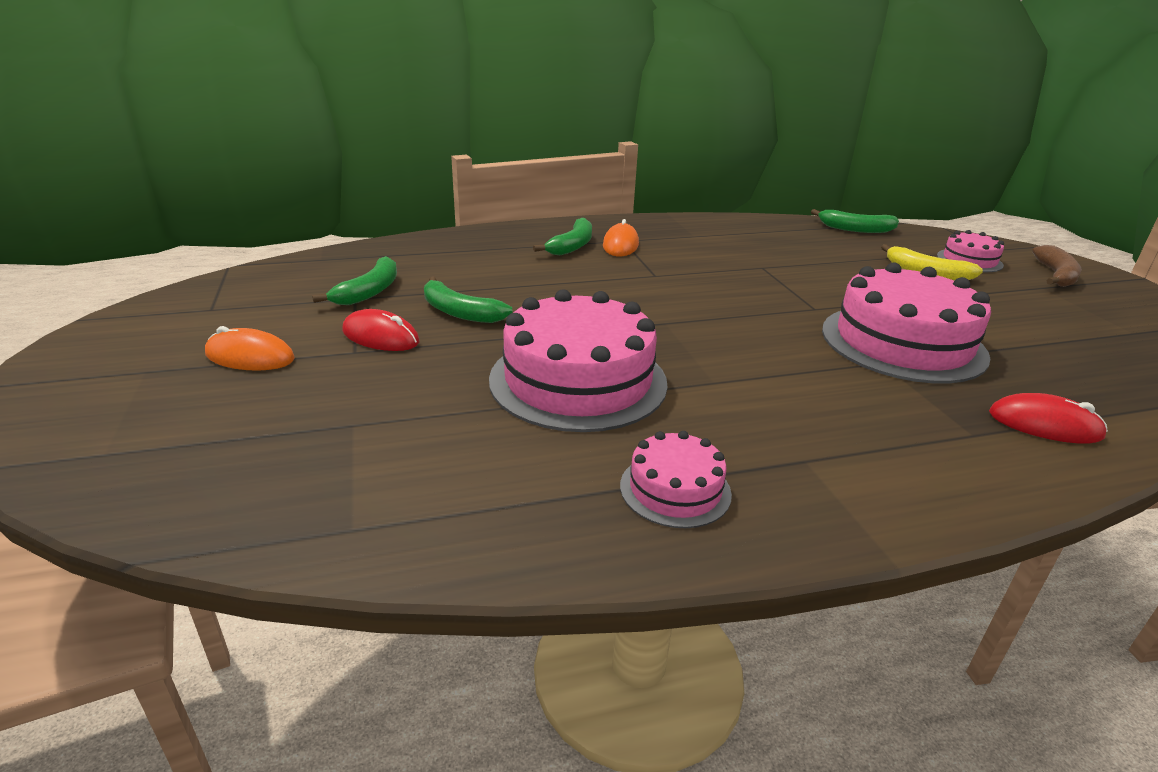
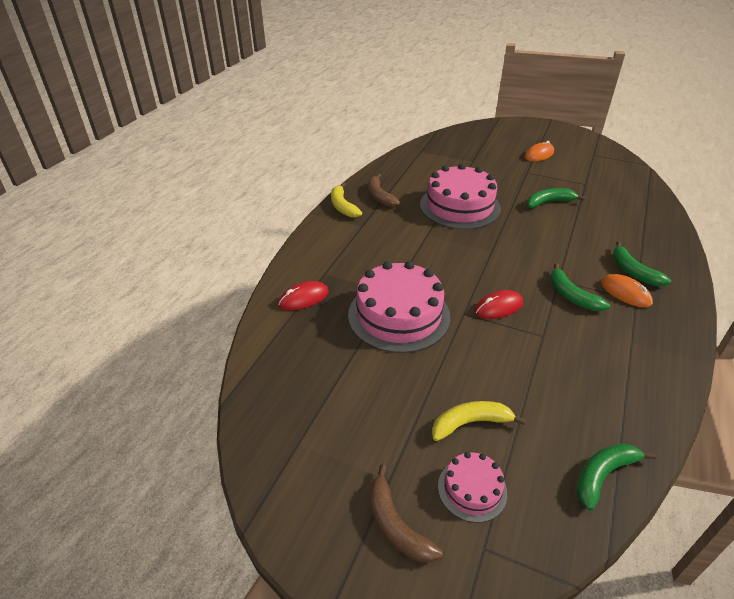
camera: 130 degrees right, 10 degrees up
green banana [312,256,397,305] -> green banana moved to [550,263,610,311]
red mouse [342,309,419,351] -> red mouse moved to [474,290,523,319]
pink cake [620,431,732,528] -> brown banana [368,173,400,207]
none -> yellow banana [331,182,362,218]

